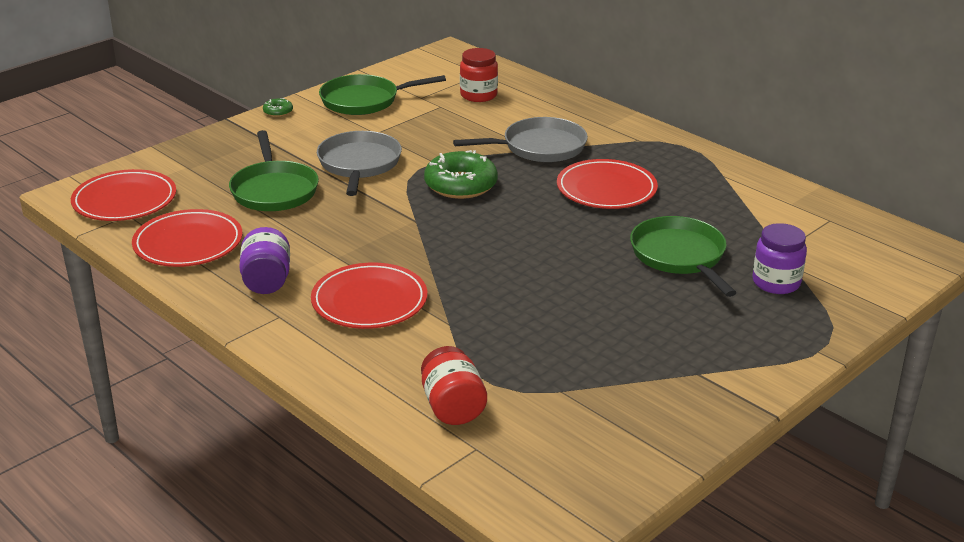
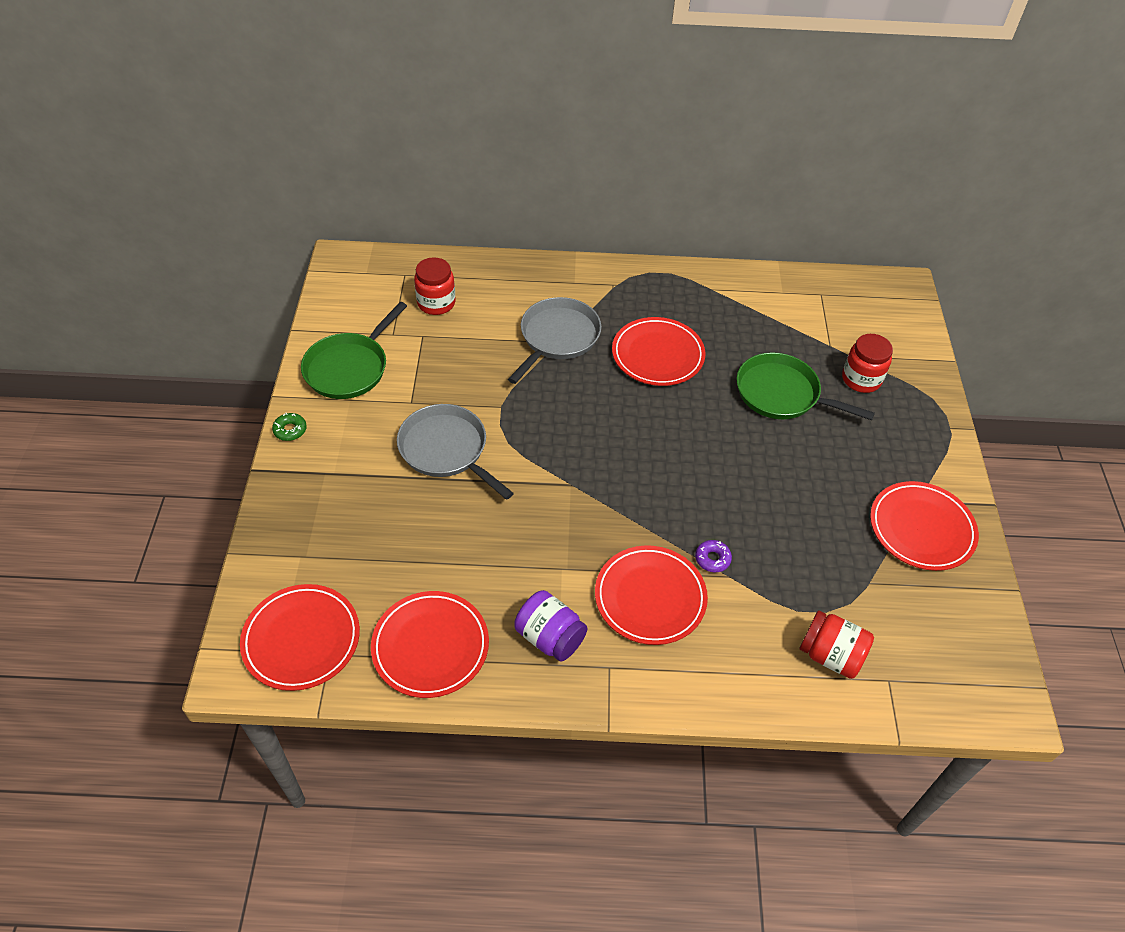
camera: 45 degrees left, 20 degrees up
green pan [229,130,319,211] -> none
green donut [424,150,498,199] -> none
purple jar [752,223,807,294] -> red jar [842,334,893,393]
none -> purple donut [695,540,732,572]
none -> red plate [870,481,979,571]

